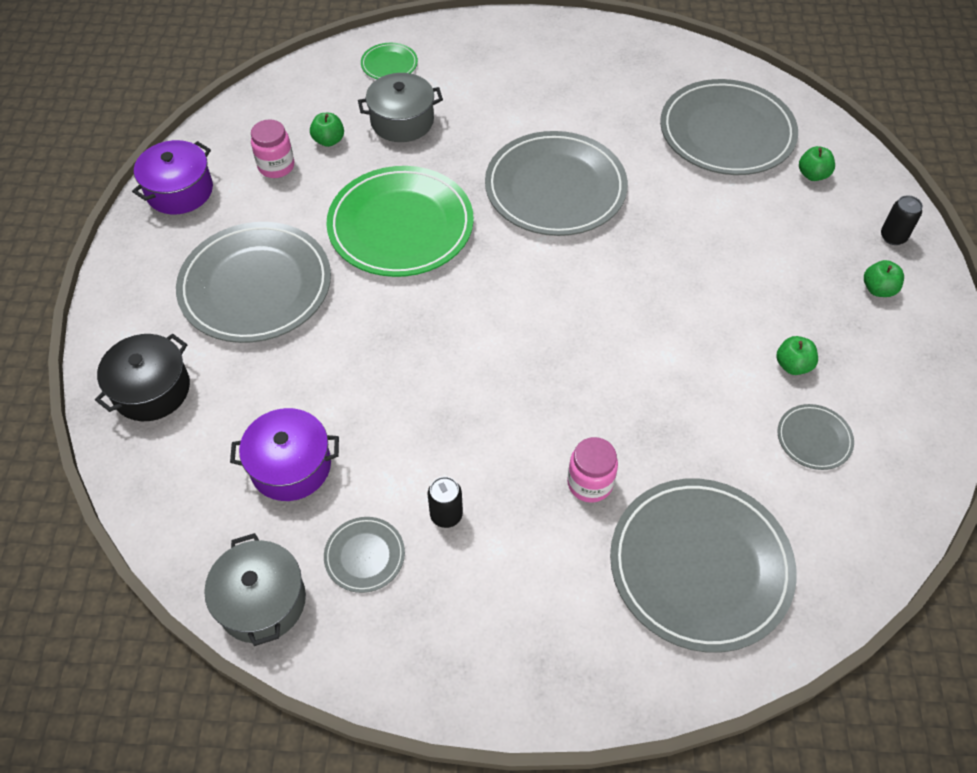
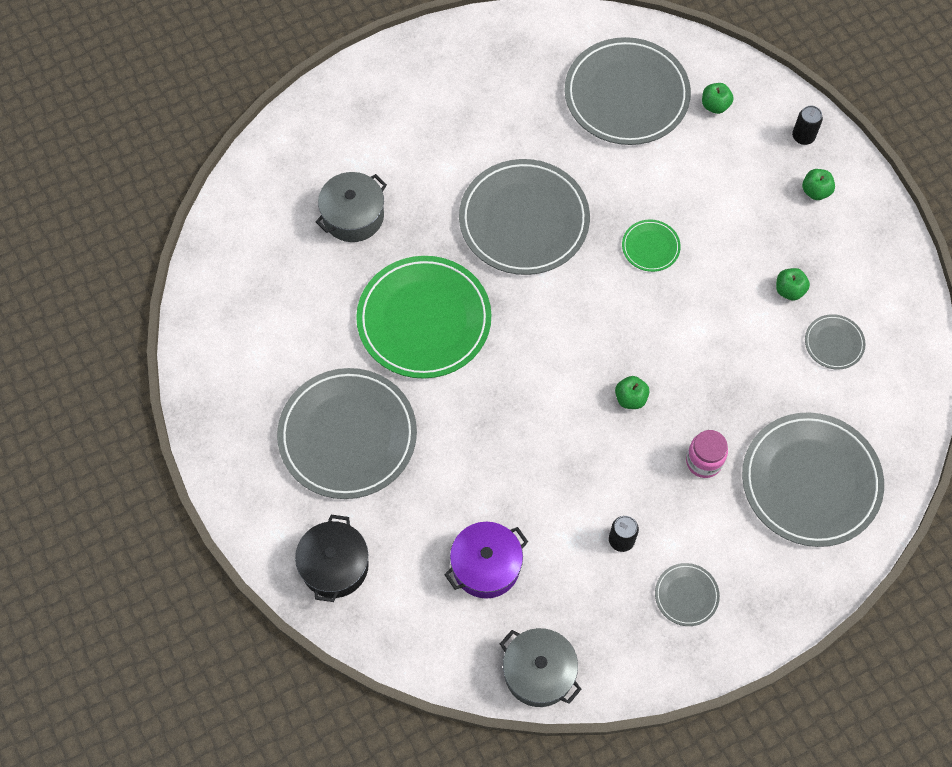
camera: 30 degrees left, 10 degrees up
purple pot [132,140,213,214] -> none
pink jar [251,119,294,178] -> none
green apple [310,113,344,147] -> green apple moved to [615,376,650,409]
grey plate [324,517,405,593] -> grey plate moved to [655,563,720,626]
green plate [361,43,418,79] -> green plate moved to [622,220,681,272]

